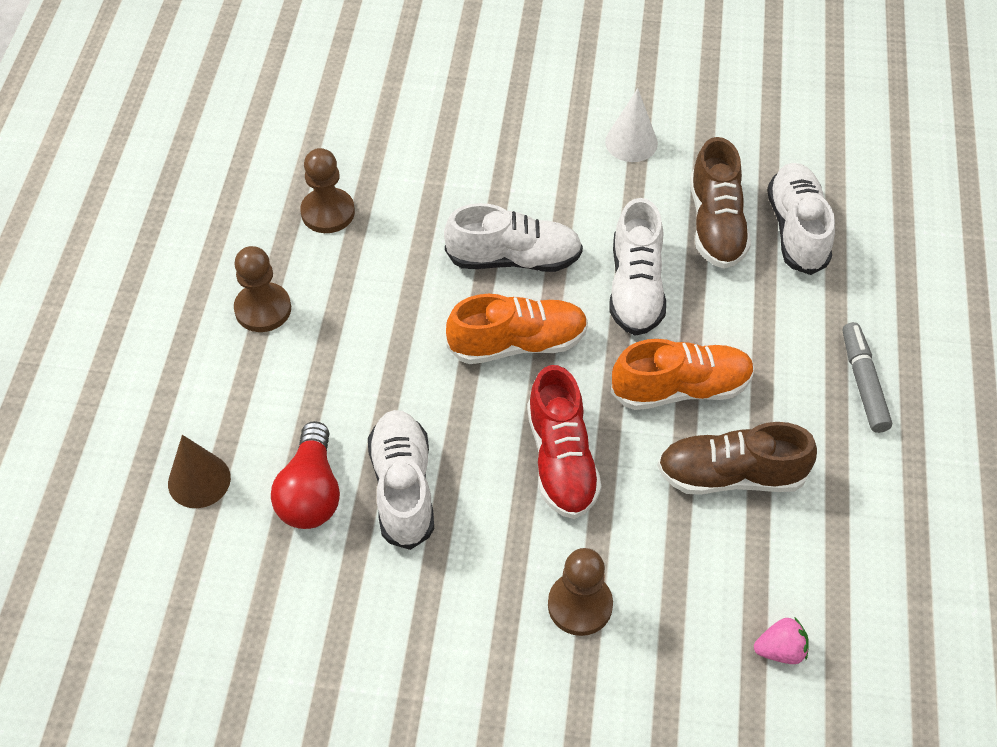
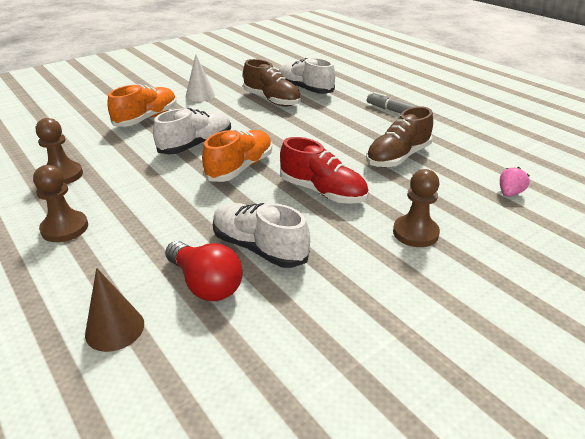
camera: 45 degrees left, 20 degrees down
white shoe [609,198,666,336] -> none
orange shoe [611,339,755,410] -> orange shoe moved to [107,84,177,127]

